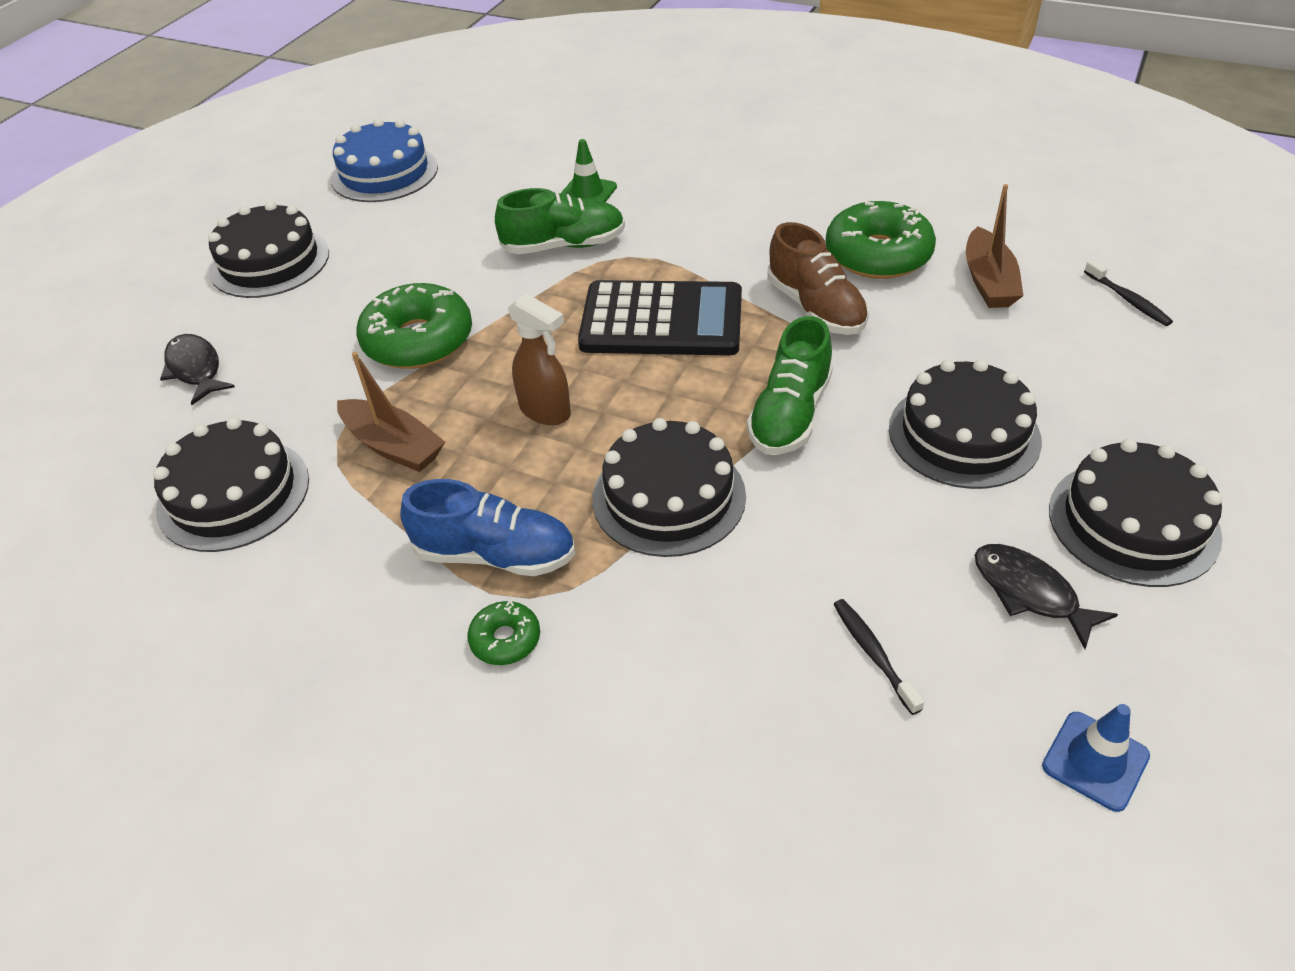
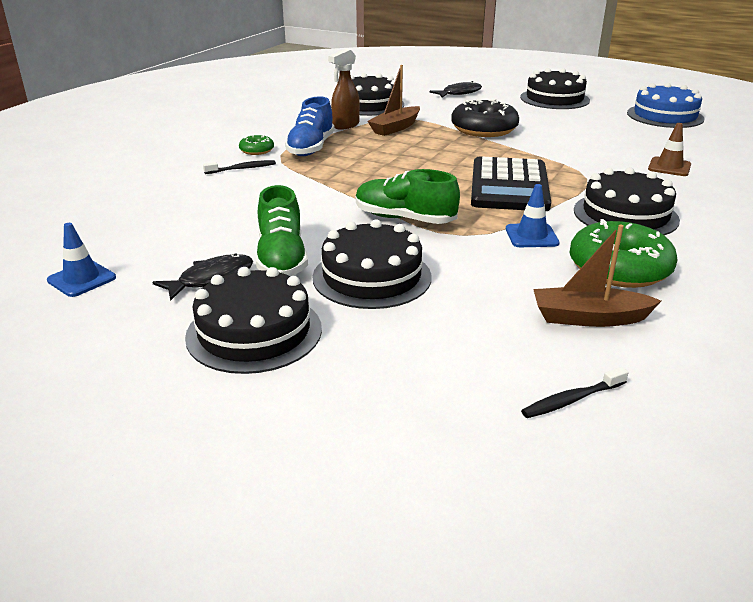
camera: 90 degrees right, 15 degrees down
green donut [356,283,472,369] -> black donut [451,99,519,137]
green shoe [495,188,625,254] -> green shoe moved to [256,185,308,276]
brown spray bottle [508,293,571,425] -> brown spray bottle moved to [328,49,360,130]
green traffic cone [561,139,617,202] -> brown traffic cone [648,123,691,176]
black cake [592,418,746,557] -> black cake moved to [574,167,680,235]
brown shoe [767,222,869,335] -> blue traffic cone [506,184,559,247]
black toothbrush [833,599,924,715] -> black toothbrush moved to [203,160,276,174]

